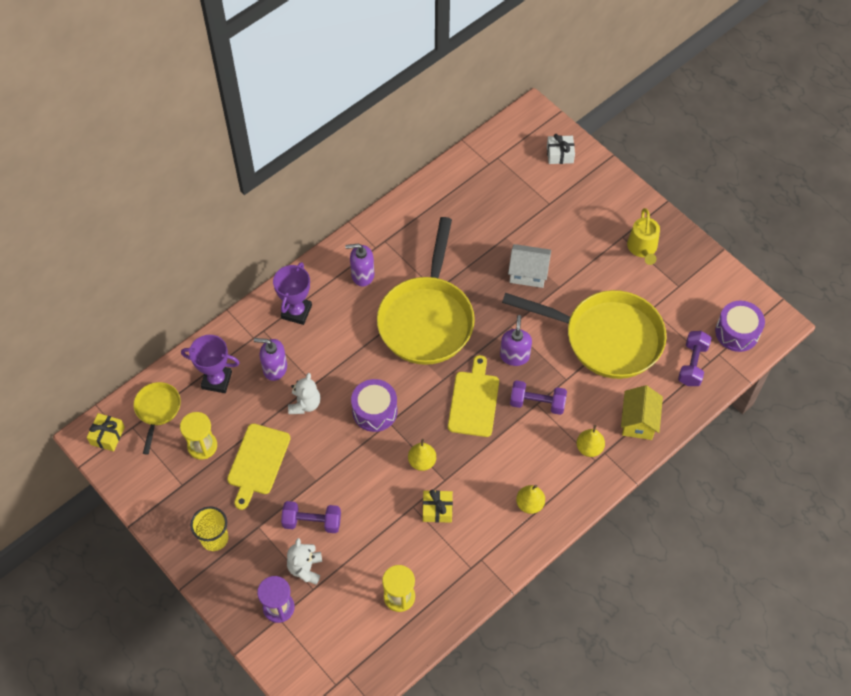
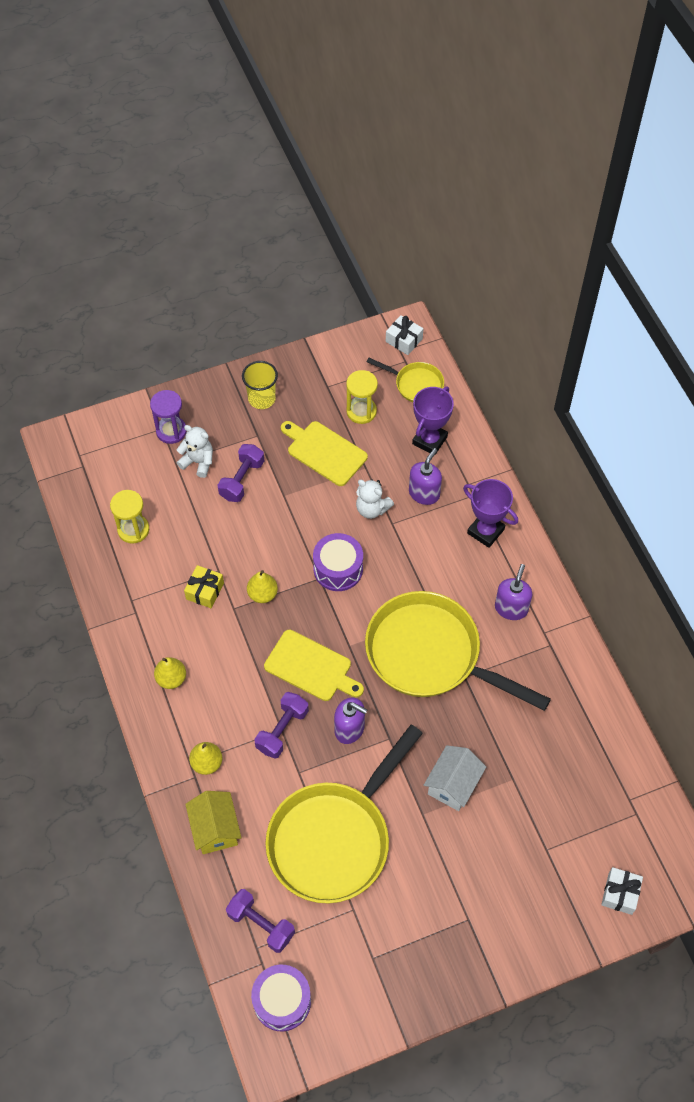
camera: 110 degrees right, 0 degrees up
yellow gift [87,413,125,451] -> white gift [386,315,423,355]
yellow house [621,385,663,440] -> yellow house turned 45 degrees clockwise [185,791,242,854]
yellow watering can [627,208,660,265] -> none

